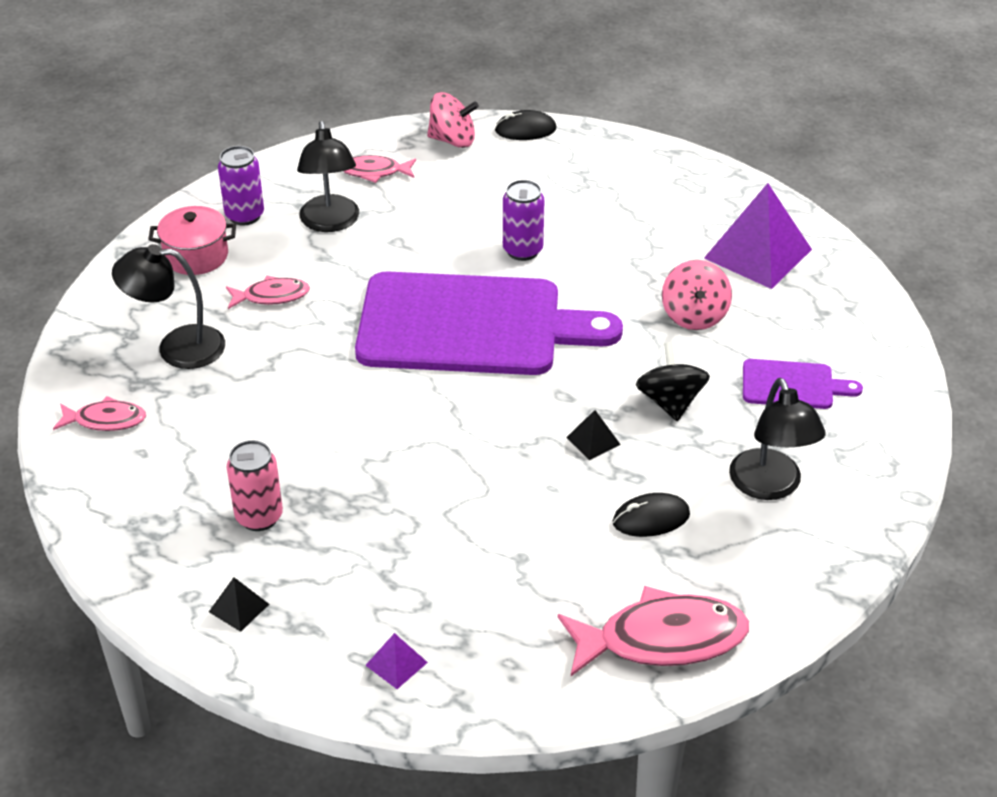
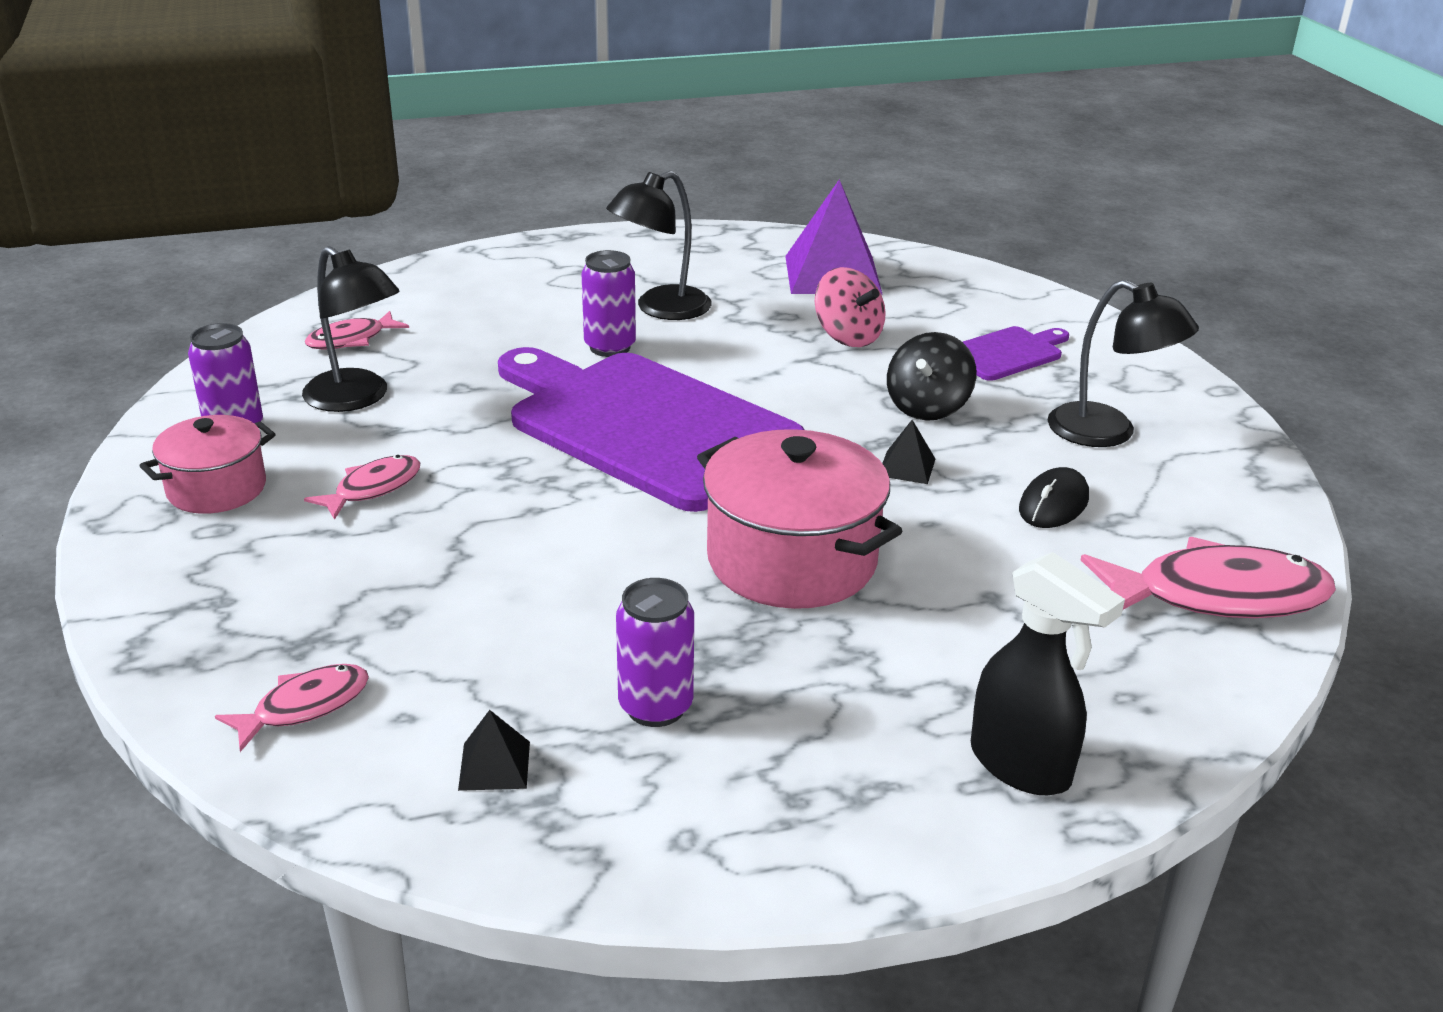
camera: 40 degrees left, 10 degrees down
black lamp [112,244,225,369] -> black lamp moved to [606,171,712,320]
black pyramid [209,577,269,632] -> black pyramid moved to [458,710,530,791]
pink can [227,440,283,531] -> purple can [616,578,694,727]
purple cutting board [355,271,623,375] -> purple cutting board turned 105 degrees counterclockwise [498,347,804,512]
purple pyramid [365,633,428,689] -> black spray bottle [971,552,1125,795]
pink spinning top [427,92,479,148] -> none
black mouse [495,110,556,140] -> none
pink fish [558,586,749,676] -> pink fish turned 45 degrees clockwise [1081,537,1336,618]
black spinning top [636,342,710,421] -> black spinning top turned 105 degrees counterclockwise [887,332,977,421]
none -> pink pot [697,429,902,609]

